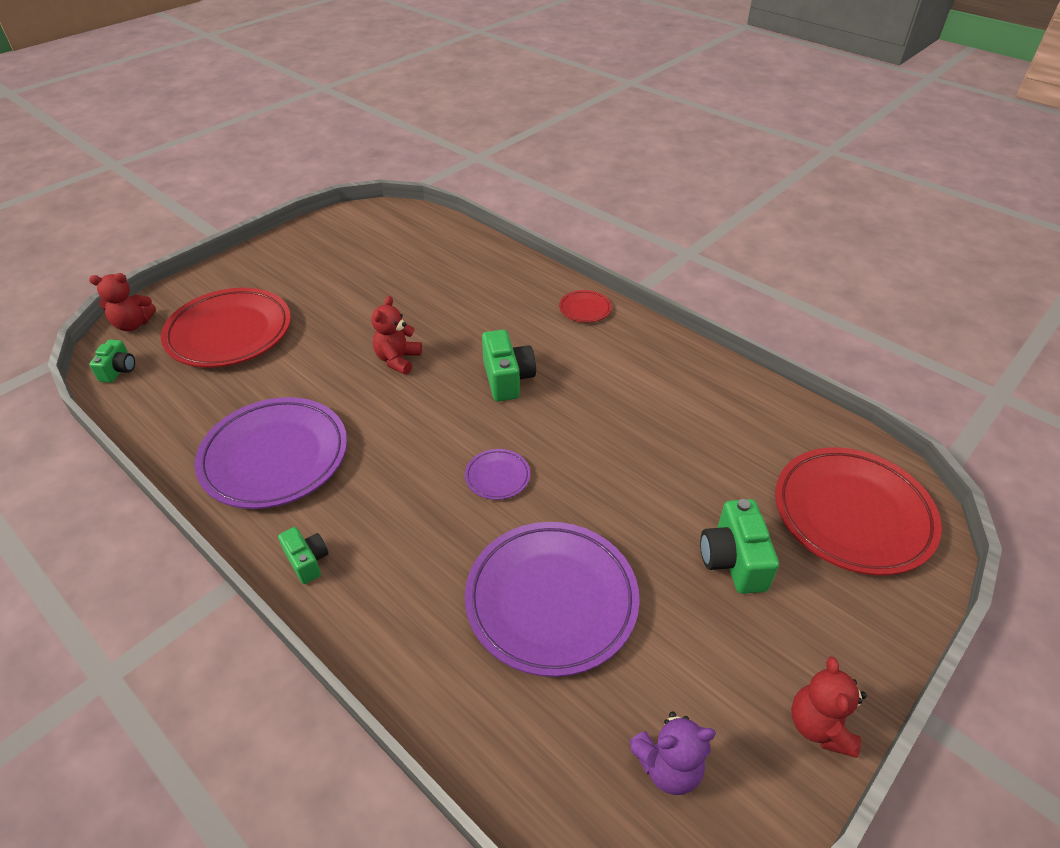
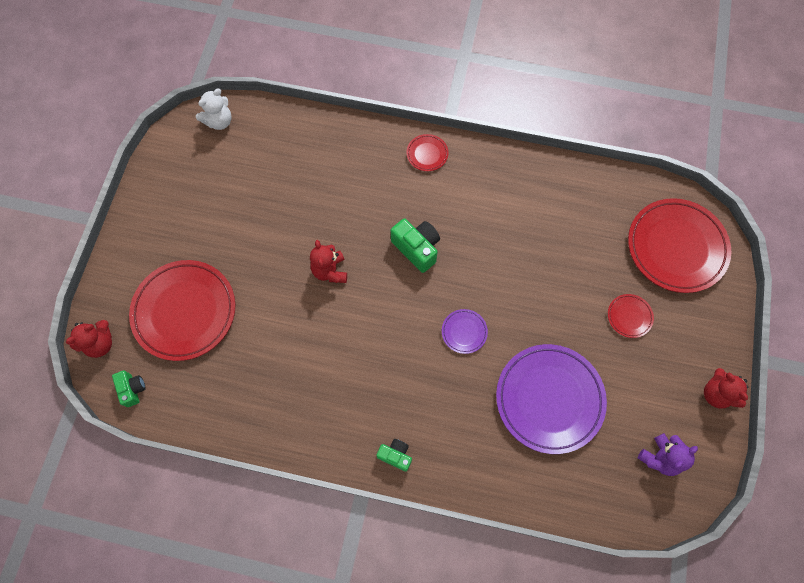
camera: 30 degrees left, 25 degrees up
purple plate [195,397,347,509] -> none
green camera [700,499,779,594] -> red plate [608,294,654,338]
none -> white teddy bear [196,89,232,130]

